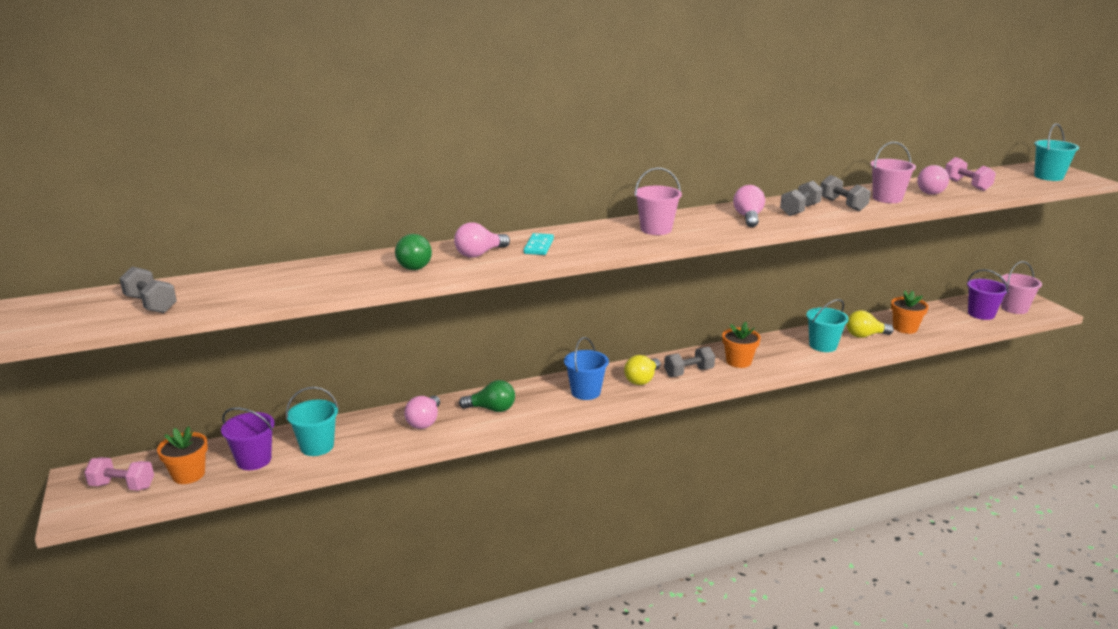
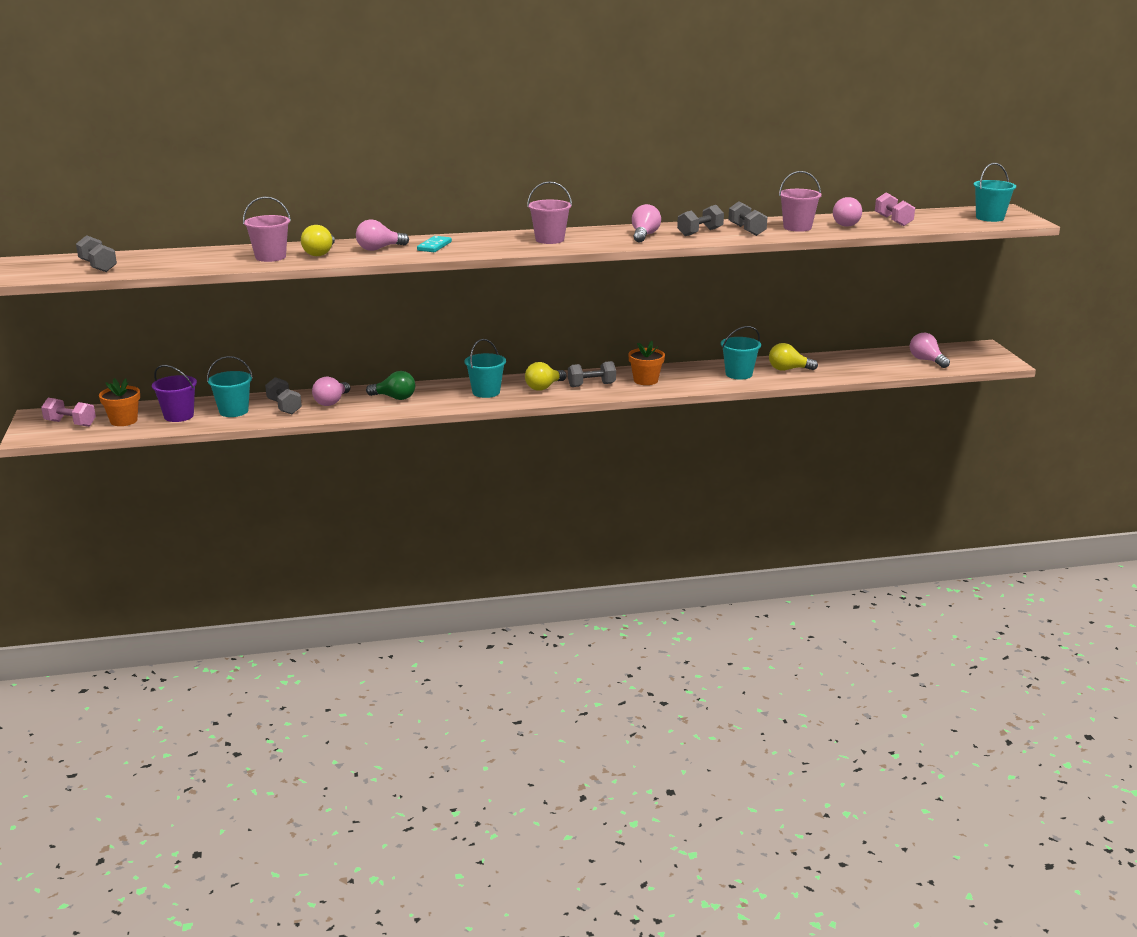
camera: 10 degrees right, 0 degrees up
green light bulb [395,234,432,270] -> yellow light bulb [301,225,335,256]
blue bucket [564,337,609,400] -> turquoise bucket [465,339,506,398]
orange flower pot [891,291,929,334] -> none
purple bucket [967,269,1009,320] -> pink light bulb [910,333,950,368]
pink bucket [1001,261,1042,314] -> pink bucket moved to [243,197,291,262]
none -> grey dumbbell [265,377,302,414]

